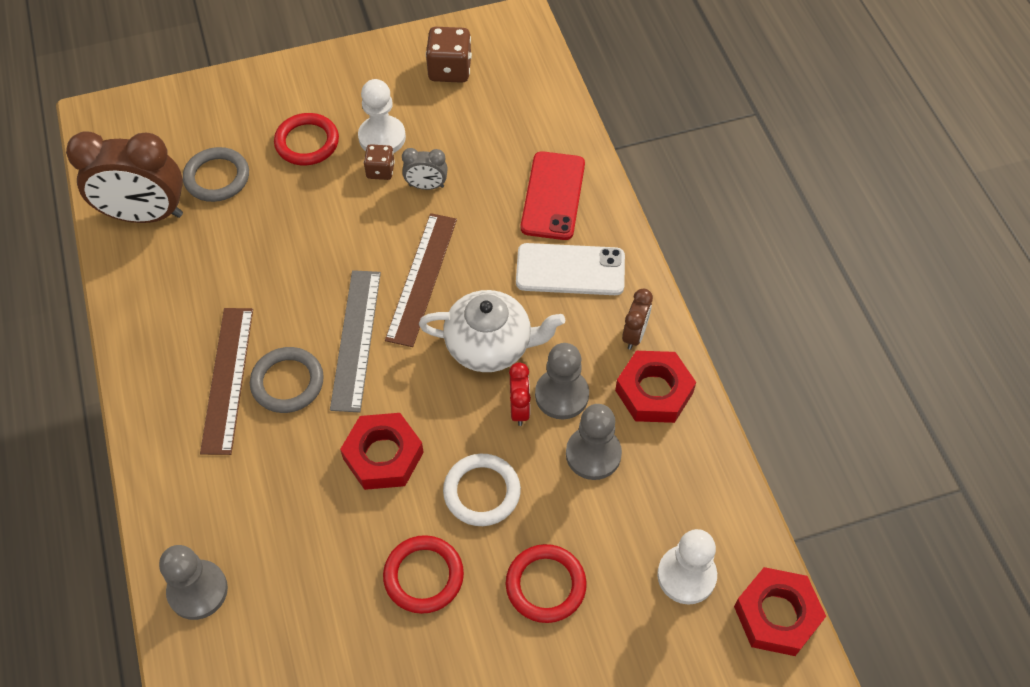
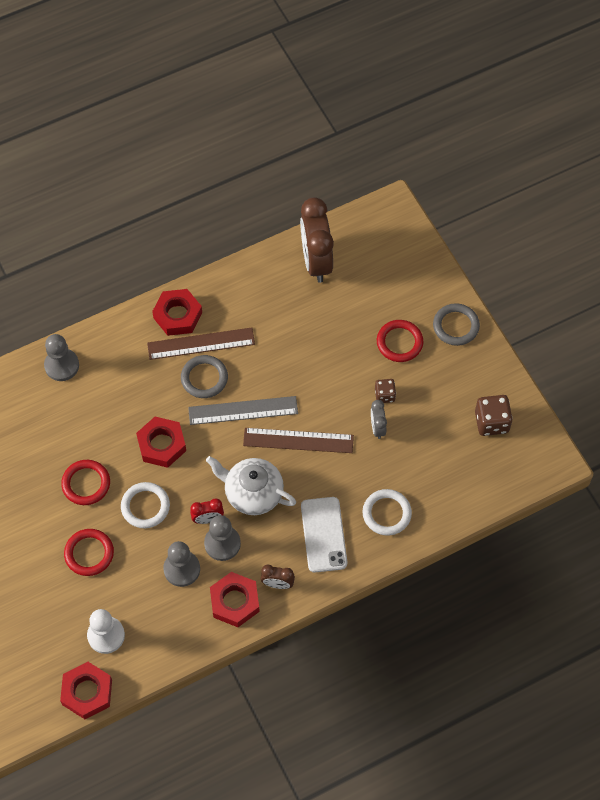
camera: 80 degrees right, 5 degrees up
grey ring [183,147,249,202] -> grey ring moved to [433,303,480,346]
white pawn [358,79,406,153] -> none
white teapot [419,290,565,372] -> white teapot turned 120 degrees clockwise [206,456,296,515]
red phone [521,151,585,240] -> white ring [363,489,412,536]
none -> red nut [152,289,202,336]

